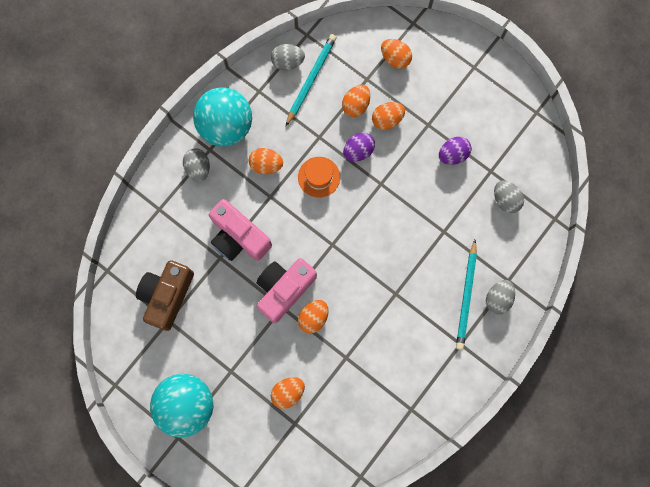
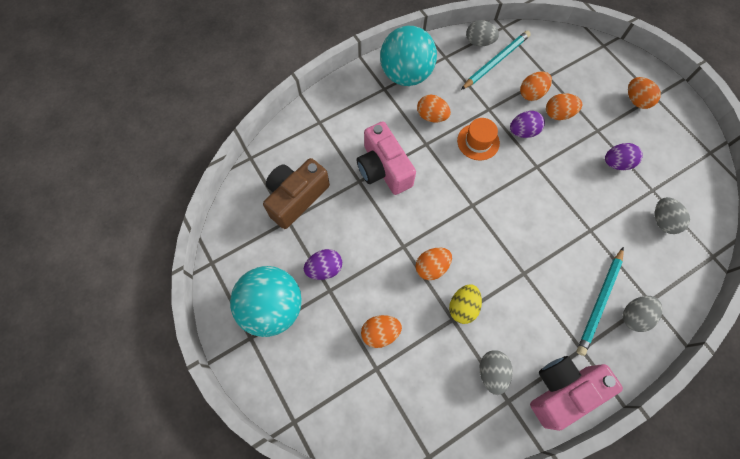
camera: 20 degrees right, 10 degrees down
grey egg [183,148,210,182] -> grey egg moved to [480,350,513,395]
pink camera [256,258,317,323] -> pink camera moved to [530,356,623,431]
orange egg [381,39,412,69] -> orange egg moved to [628,77,661,109]
none -> purple egg [304,249,342,280]
none -> yellow egg [449,284,482,324]

